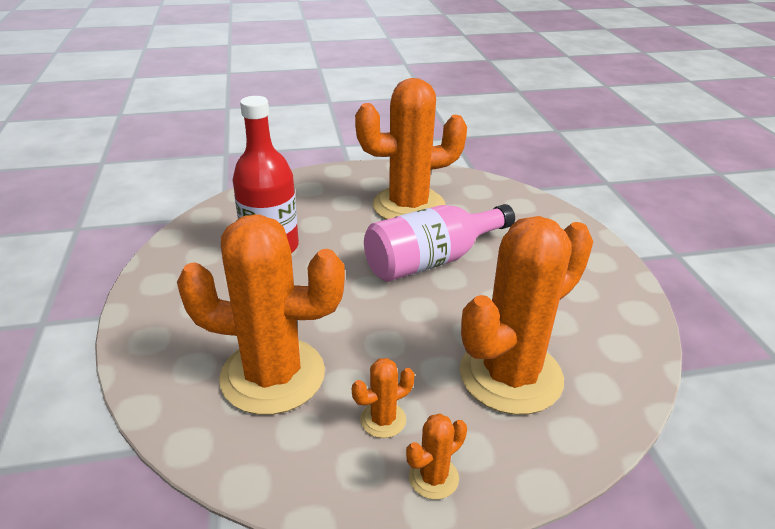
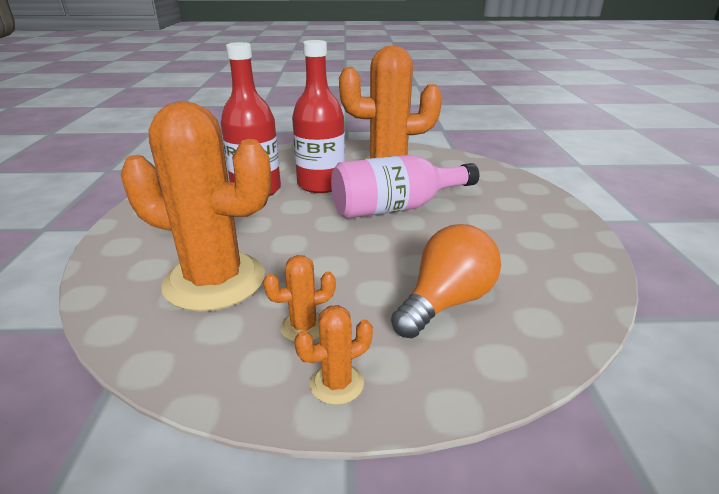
camera: 10 degrees right, 5 degrees down
orange cactus [459,216,593,415] -> orange light bulb [391,224,501,338]
none -> red bottle [292,40,345,193]

